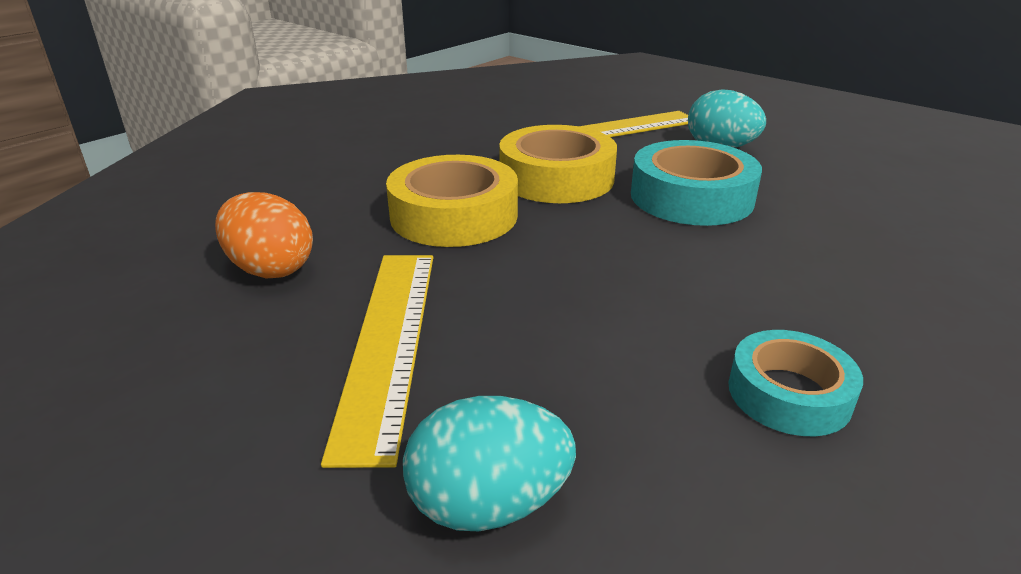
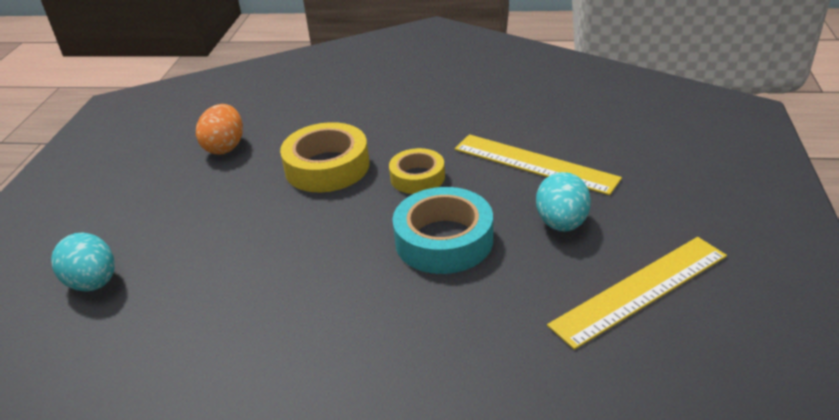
camera: 60 degrees right, 5 degrees up
yellow ruler [321,255,433,468] -> yellow ruler moved to [547,237,727,350]
yellow tape [499,125,617,203] -> yellow tape [389,148,445,194], size x0.62
turquoise tape [729,330,863,436] -> none

